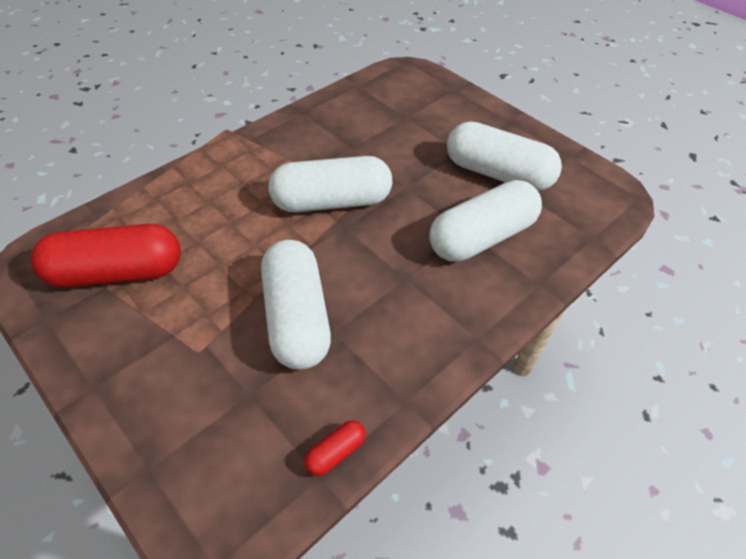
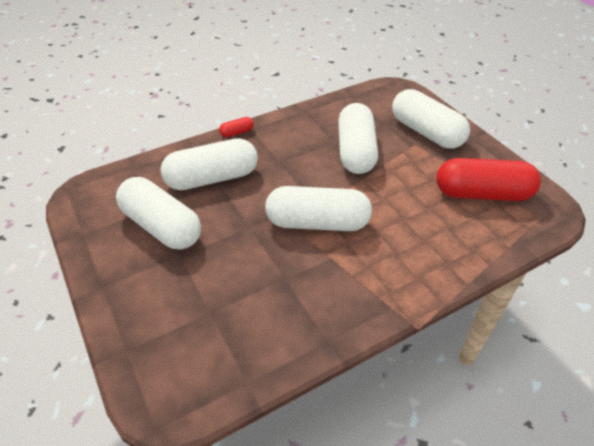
camera: 165 degrees left, 5 degrees down
red capsule [304,420,366,476] -> red capsule moved to [219,117,254,137]
none -> white capsule [392,89,470,148]

